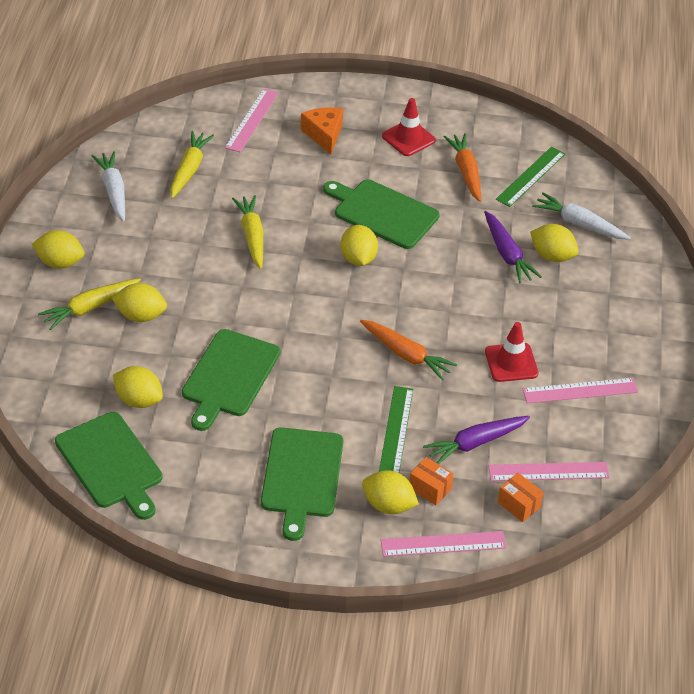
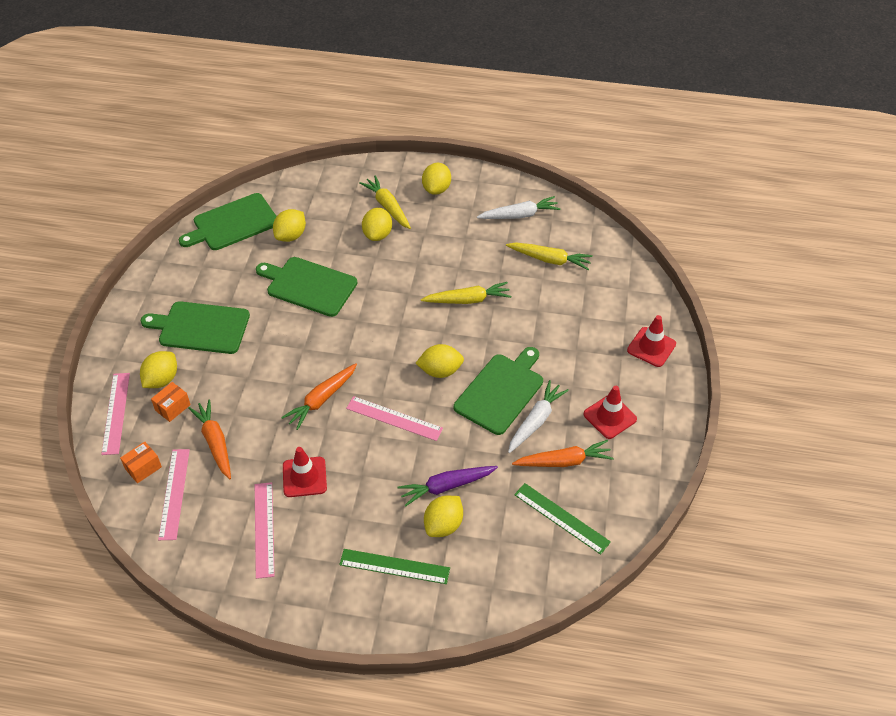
camera: 95 degrees right, 5 degrees up
pink ruler [225,88,279,152] -> pink ruler moved to [346,396,443,441]
orange cheese [300,107,343,155] -> none
green ruler [379,386,413,473] -> green ruler moved to [339,549,450,584]
purple carrot [423,416,530,464] -> orange carrot [188,399,231,479]
white carrot [532,193,631,240] -> white carrot moved to [508,380,569,453]
none -> red traffic cone [627,315,676,367]

